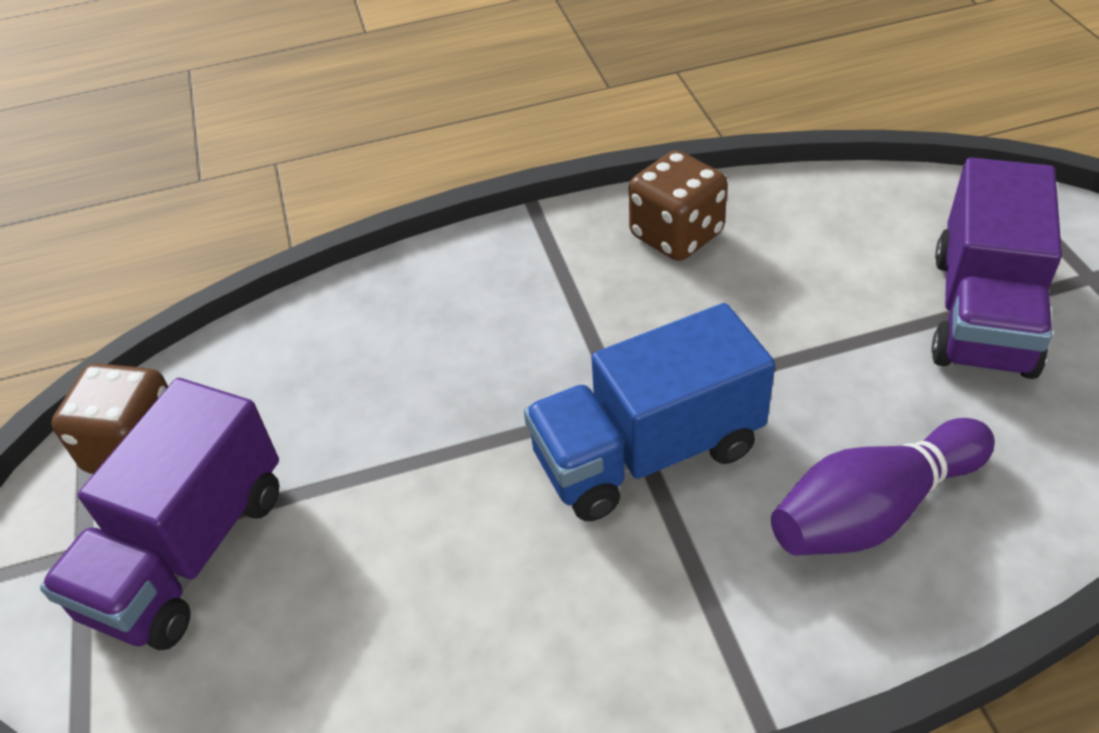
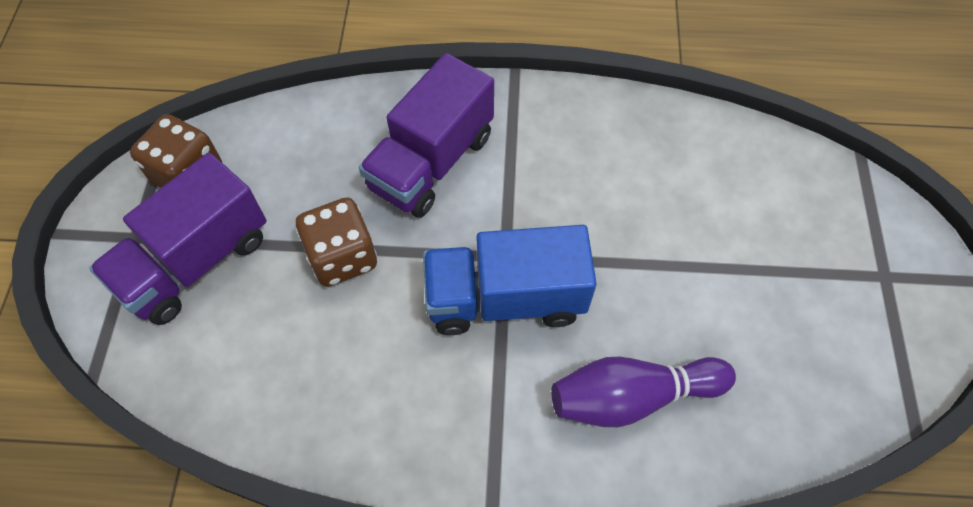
camera: 15 degrees right, 15 degrees up
brown dice [629,150,728,261] -> brown dice moved to [296,197,377,287]
purple truck [931,158,1062,379] -> purple truck moved to [359,53,494,218]

